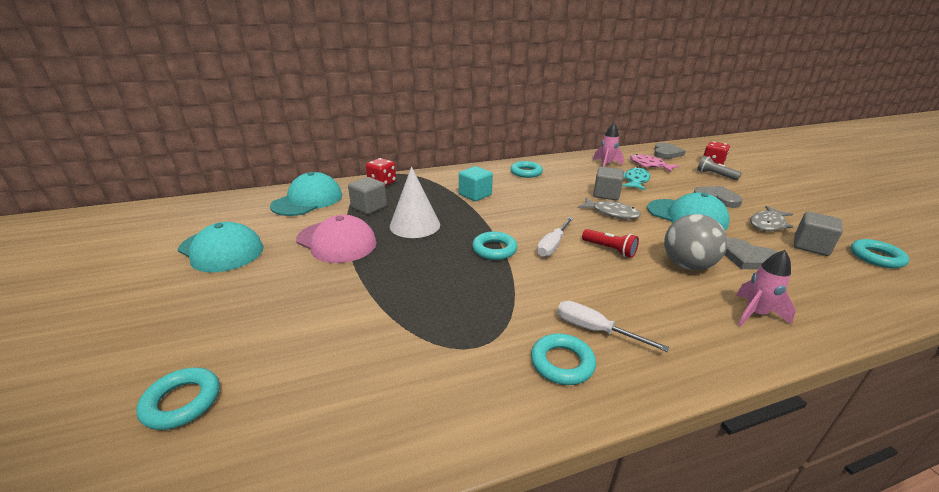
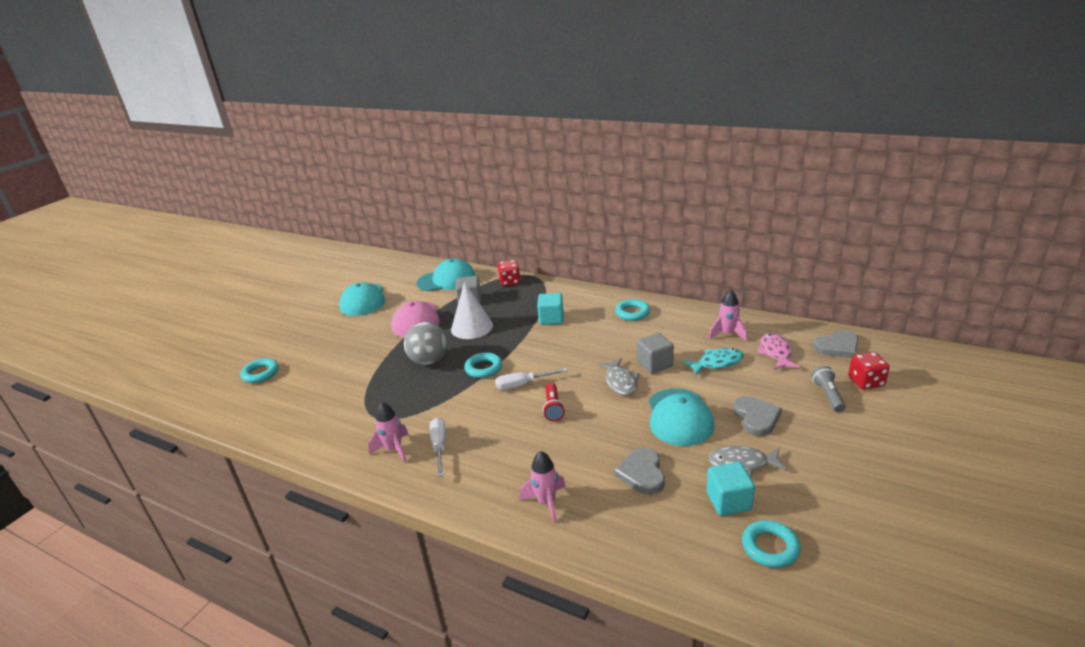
camera: 50 degrees right, 0 degrees up
turquoise ring [531,334,596,385] -> pink rocket [368,402,409,463]
grey ball [664,214,728,270] -> grey ball moved to [404,322,448,365]
grey cube [794,212,843,256] -> turquoise cube [707,462,755,516]

